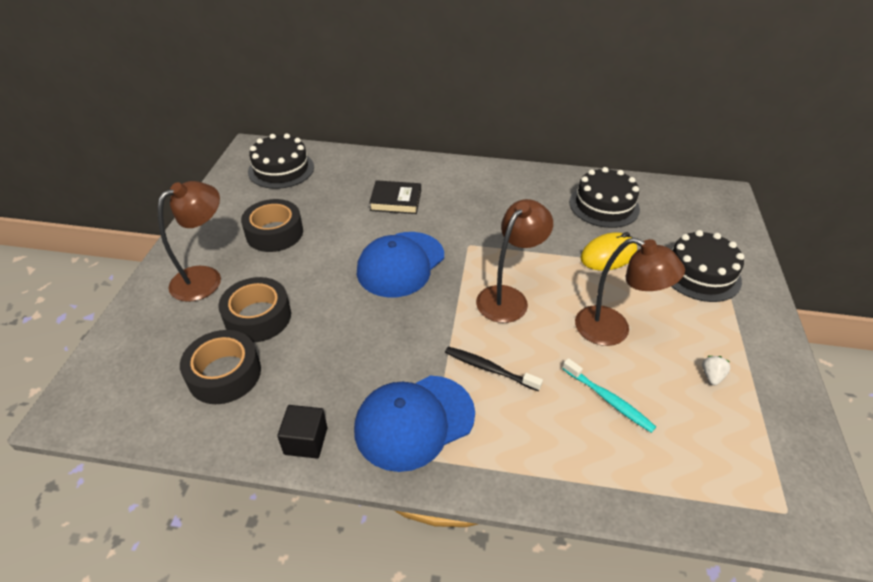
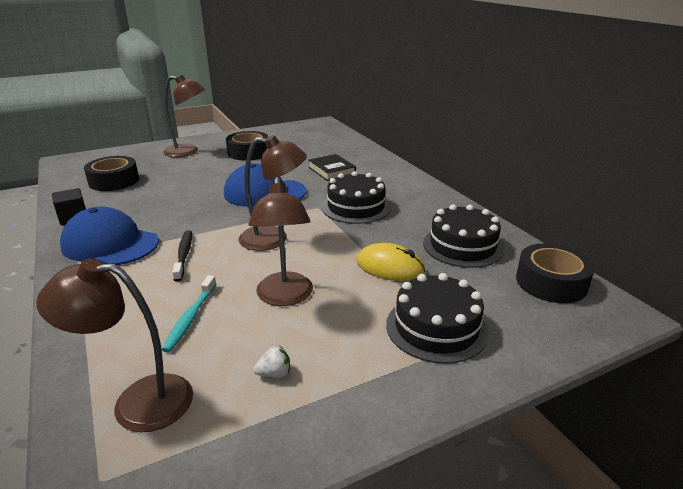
camera: 55 degrees right, 15 degrees down
black tape [218,277,291,342] -> black tape moved to [516,243,595,303]
black cake [248,133,314,189] -> black cake moved to [322,171,391,224]
none -> brown lamp [36,259,193,432]

